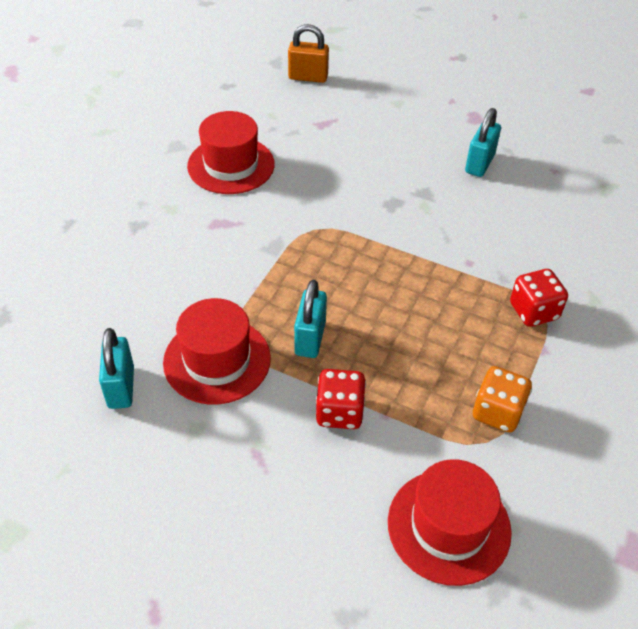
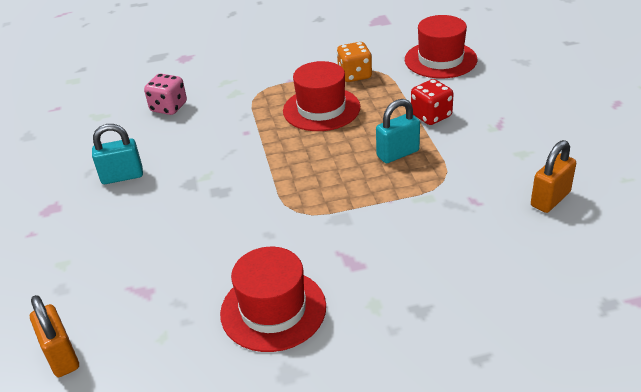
camera: 125 degrees left, 10 degrees down
turquoise padlock [99,328,134,409] -> orange padlock [531,140,576,213]
red hat [163,298,271,404] -> red hat moved to [283,61,360,131]
red dice [510,269,568,327] -> none
none -> pink dice [144,74,187,115]

